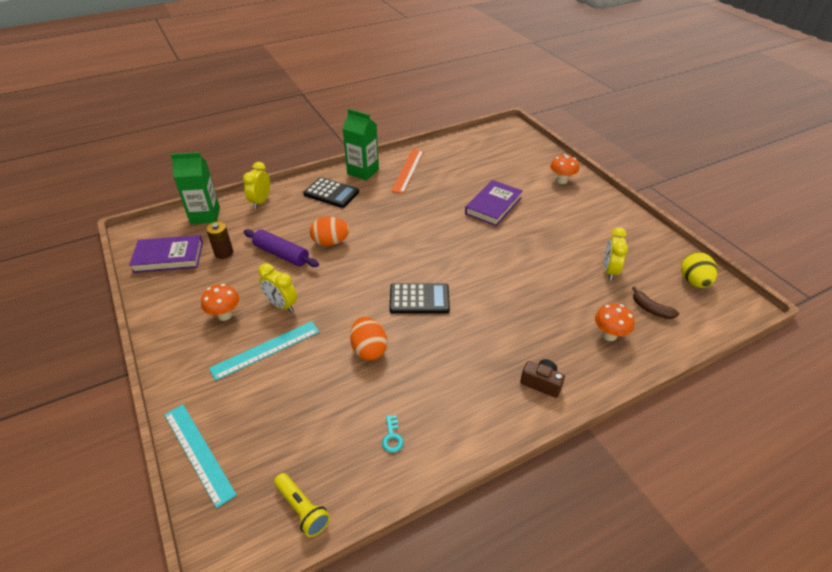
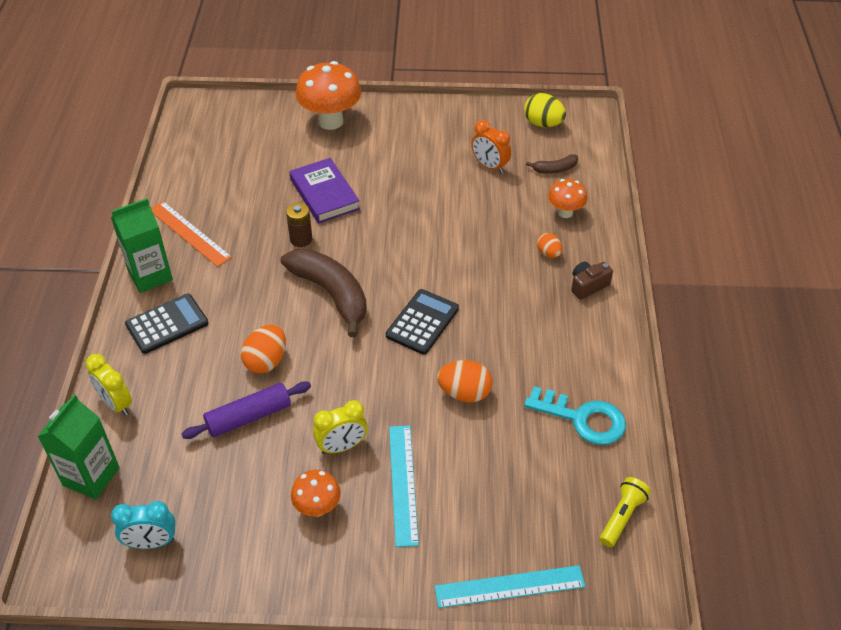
camera: 60 degrees left, 5 degrees up
purple book [129,235,203,273] -> turquoise clock [111,501,175,549]
brown battery [206,222,233,259] -> brown battery moved to [286,203,312,247]
yellow flashlight [274,473,330,537] -> yellow flashlight turned 45 degrees counterclockwise [600,477,651,547]
turquoise key [382,415,404,453] -> turquoise key [524,386,626,445], size x2.32
orange mushroom [550,154,579,184] -> orange mushroom [296,61,361,130], size x1.81
yellow clock [604,227,628,280] -> orange clock [471,120,511,174]
none -> brown banana [280,248,367,337]
none -> orange egg [537,233,562,258]

